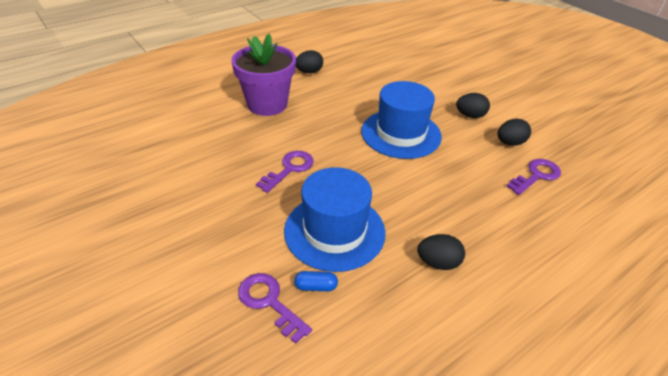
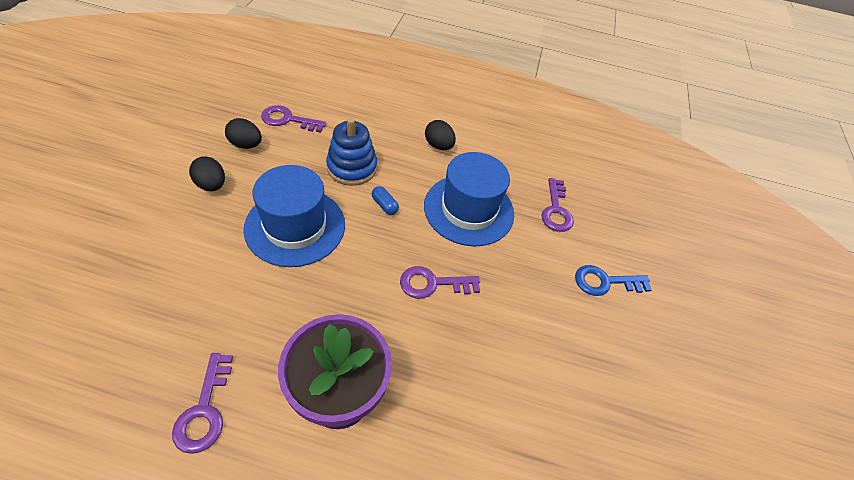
camera: 135 degrees left, 10 degrees up
blue capsule [294,271,338,291] -> blue capsule moved to [372,186,399,215]
black egg [296,50,323,73] -> purple key [172,353,233,454]
none -> blue stacking toy [326,118,377,186]
none -> blue key [575,265,652,296]

